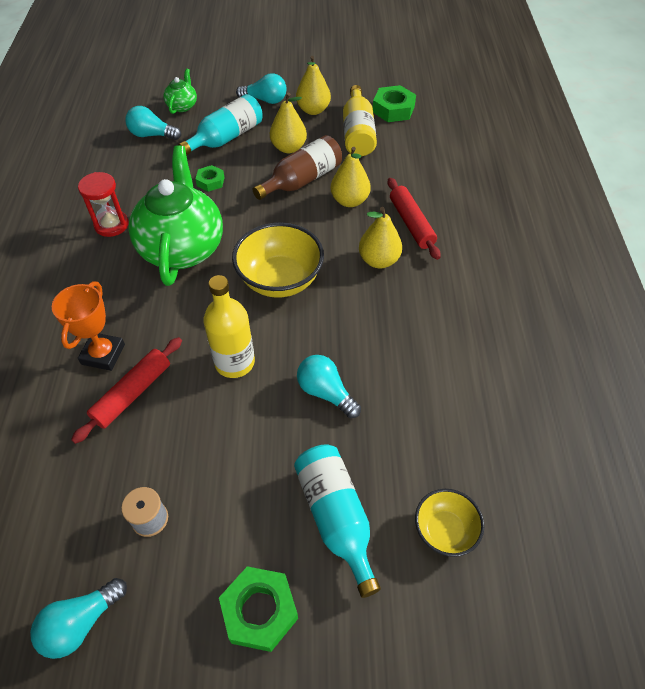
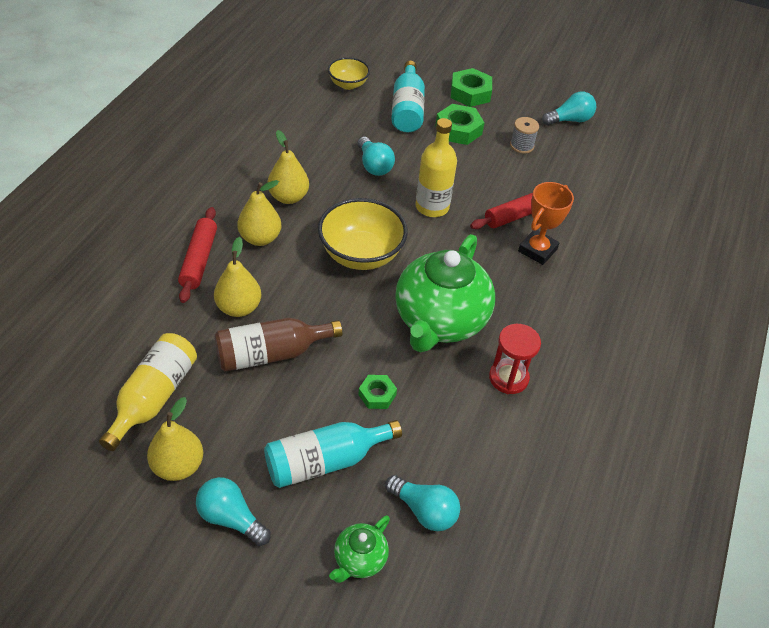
camera: 160 degrees left, 5 degrees down
yellow pear [270,93,307,153] -> yellow pear moved to [267,130,309,204]
green nut [373,85,416,122] -> green nut moved to [435,104,484,145]

